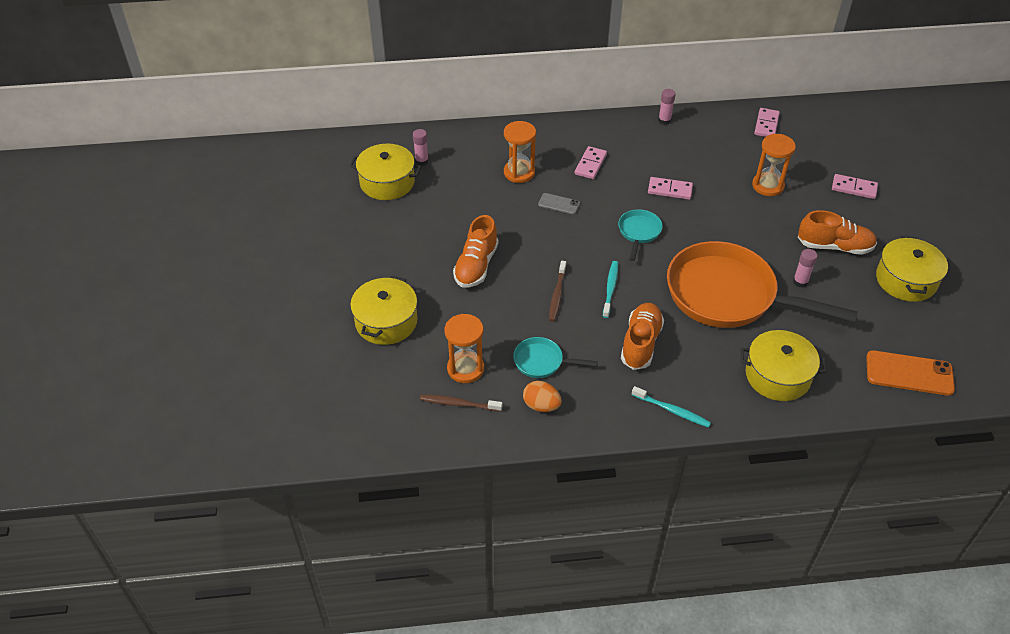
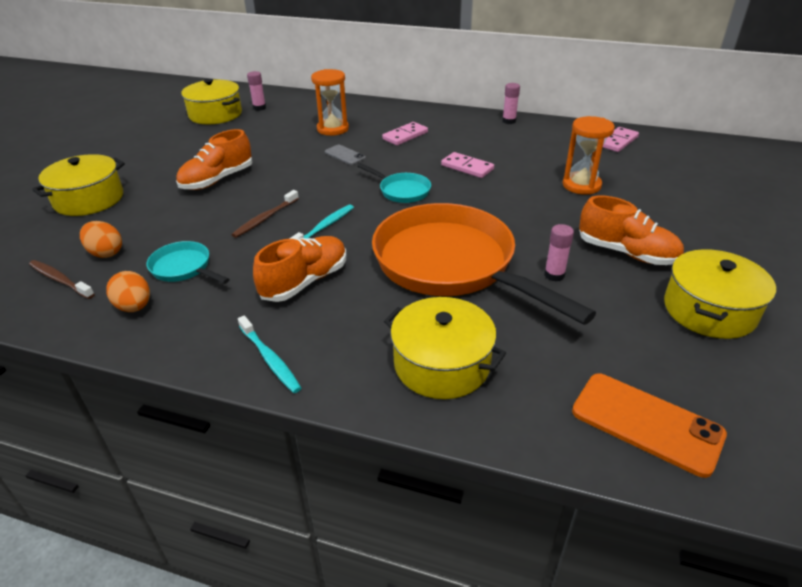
camera: 25 degrees right, 10 degrees down
orange hourglass [444,314,484,383] -> orange egg [80,221,122,258]
turquoise pan [618,209,663,261] -> turquoise pan turned 90 degrees clockwise [357,163,431,203]
pink domino [832,174,878,199] -> none

